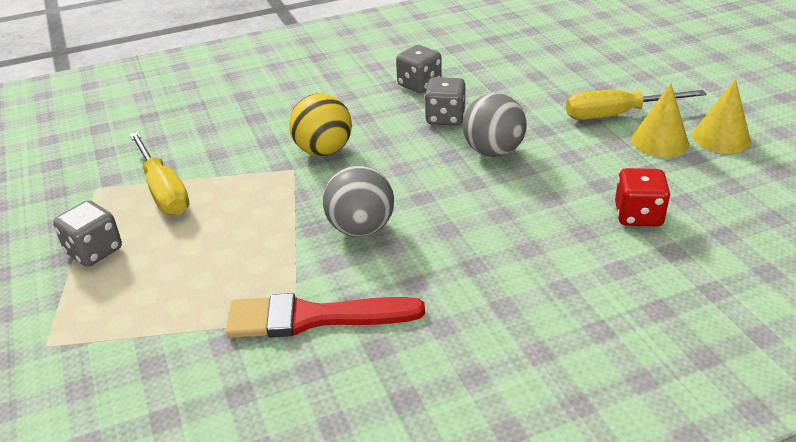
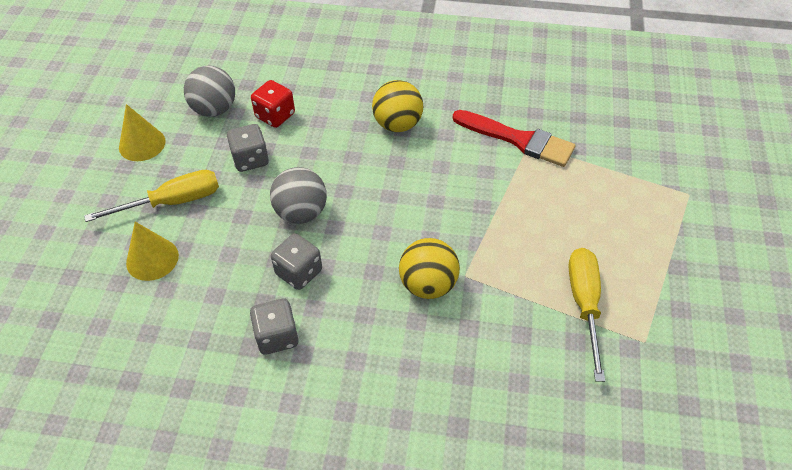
camera: 150 degrees left, 15 degrees up
grey dice [53,200,122,267] -> grey dice moved to [227,124,269,172]
grey ball [323,165,394,237] -> grey ball moved to [184,66,235,117]
yellow screwdriver [566,90,707,120] -> yellow screwdriver turned 45 degrees counterclockwise [84,170,219,222]
yellow cone [631,83,689,157] -> yellow cone moved to [126,222,179,281]
none -> yellow ball [372,80,423,132]

